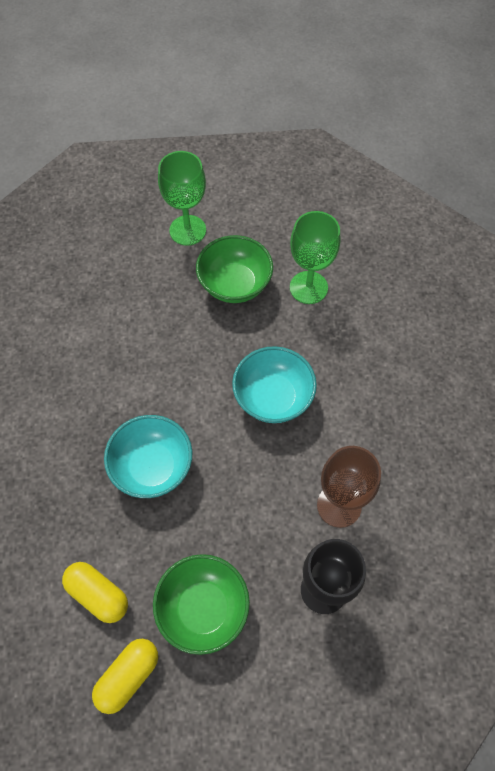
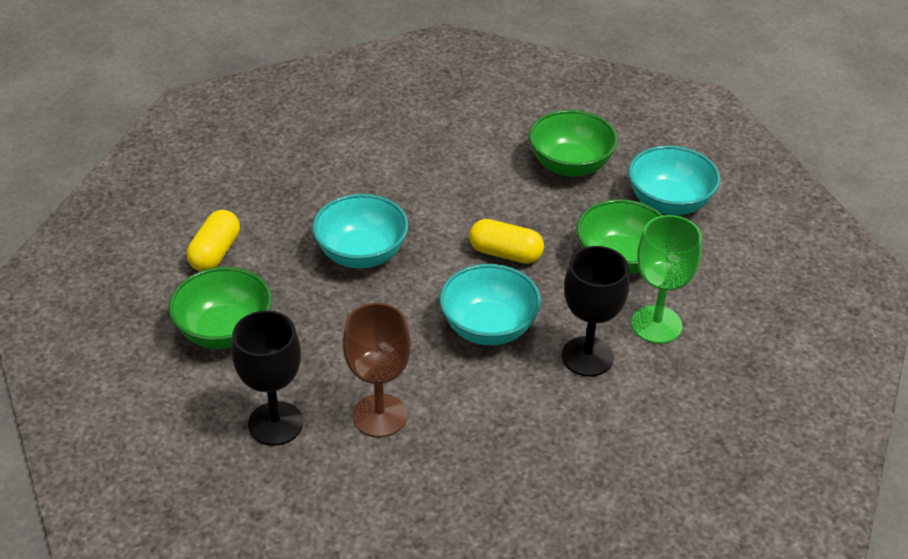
camera: 70 degrees right, 20 degrees down
yellow capsule [92,639,158,714] -> yellow capsule moved to [469,219,544,264]
green goblet [158,151,206,246] -> turquoise bowl [628,145,720,215]
none -> green bowl [529,110,618,177]
none -> black goblet [562,246,629,377]

